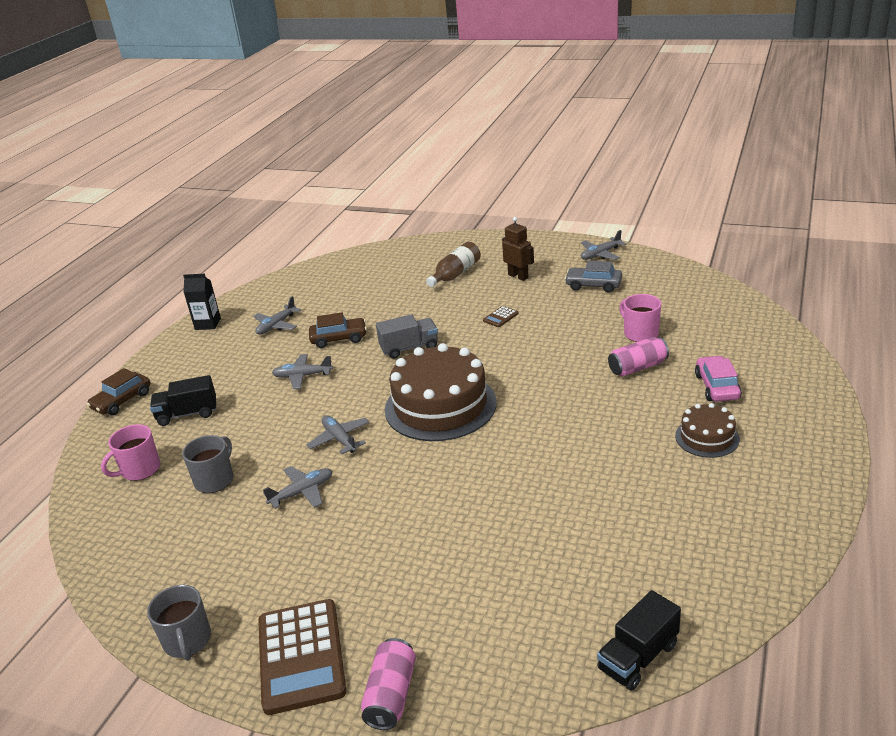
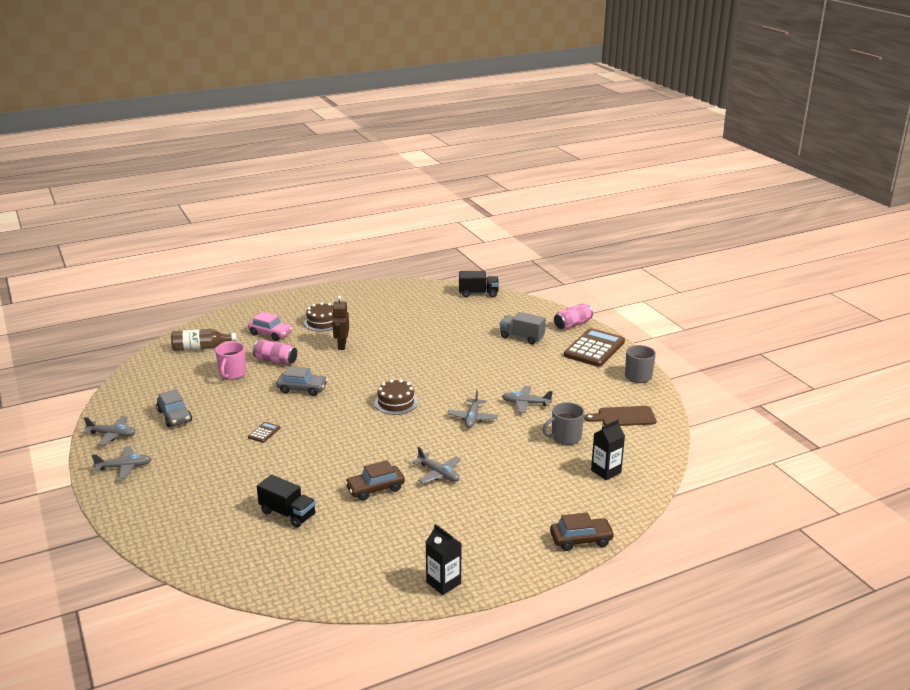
camera: 140 degrees left, 5 degrees down
pink mug [101,424,160,481] -> black carton [591,420,625,480]
black truck [150,375,216,426] -> black truck moved to [257,475,316,528]
grey plane [253,296,301,335] -> grey plane moved to [92,446,152,479]
brown car [309,312,367,348] -> brown car turned 60 degrees counterclockwise [345,460,405,501]
grey truck [376,314,438,359] -> grey truck moved to [500,312,546,344]
brown cake [385,343,497,441] -> brown cake [374,379,418,415], size x0.50
brown bottle [426,242,481,287] -> brown bottle moved to [171,329,237,351]
brown calculator [483,306,518,327] -> brown calculator turned 60 degrees counterclockwise [248,422,280,443]
brown robot [502,217,534,281] -> brown robot moved to [332,296,349,350]
pink car [695,356,742,402] -> pink car turned 105 degrees counterclockwise [248,312,292,341]
none -> grey car [276,366,328,396]
none -> brown cutting board [584,406,657,426]

